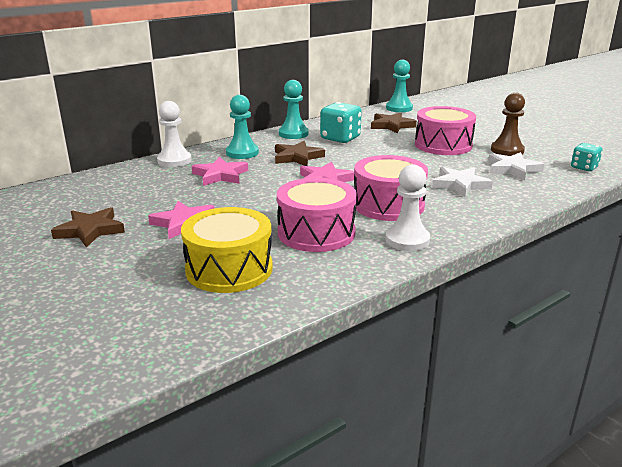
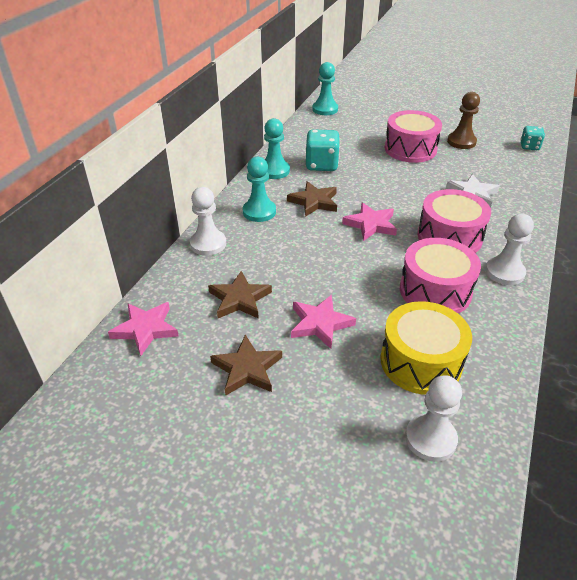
camera: 30 degrees left, 15 degrees up
pink star [192,157,248,186] -> pink star moved to [108,302,178,356]
brown star [371,113,417,133] -> brown star moved to [208,271,272,319]
white star [488,152,545,180] -> none
none -> white pawn [405,375,462,462]

